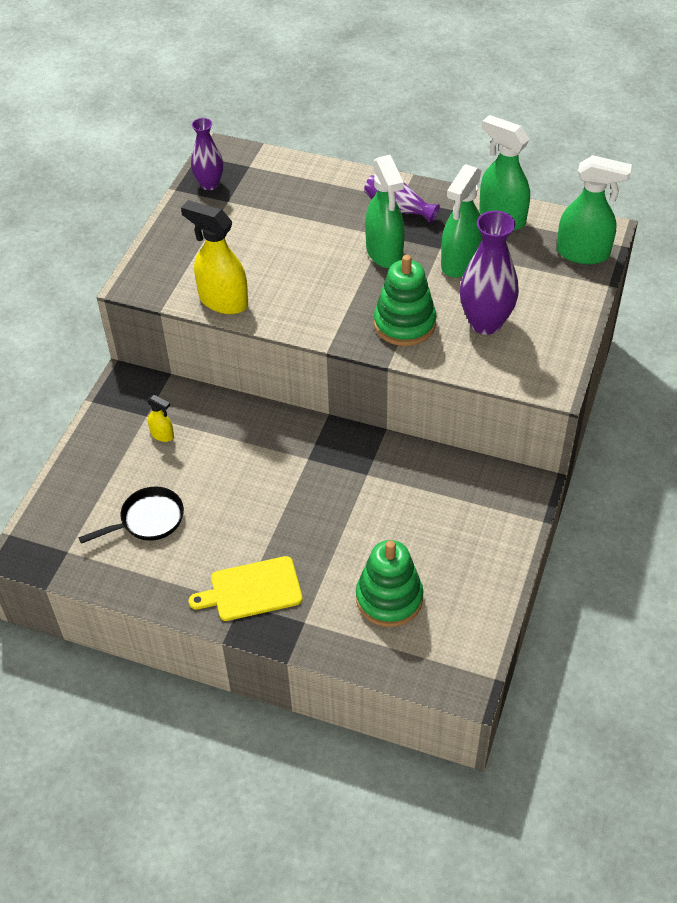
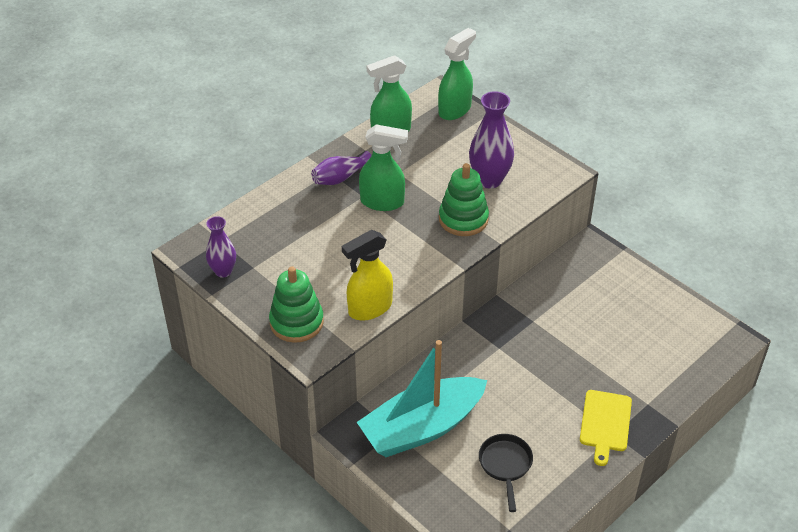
camera: 65 degrees left, 5 degrees down
yellow spray bottle [147,395,174,442] -> turquoise boat [357,340,487,457]
green stacking toy [356,540,423,627] -> green stacking toy moved to [269,266,324,343]
green spray bottle [441,164,482,278] -> none

